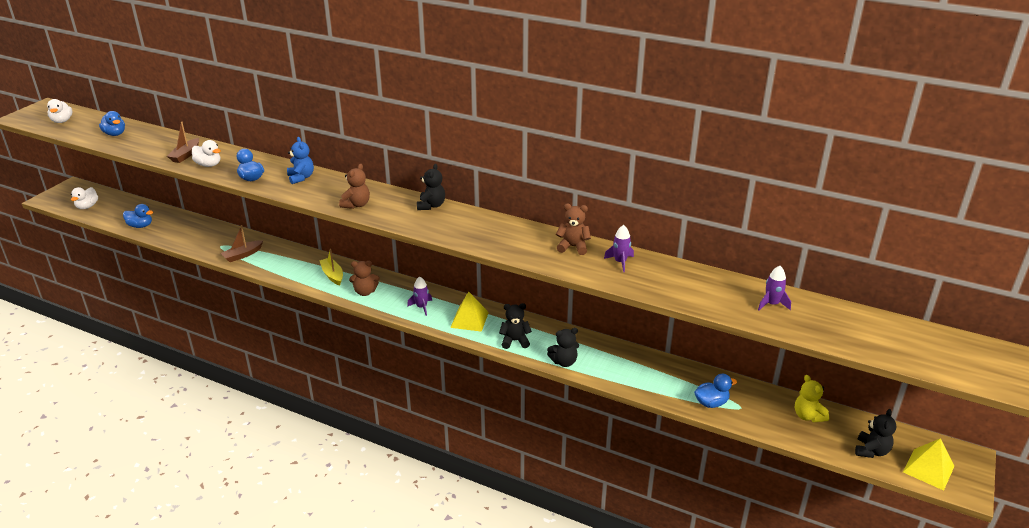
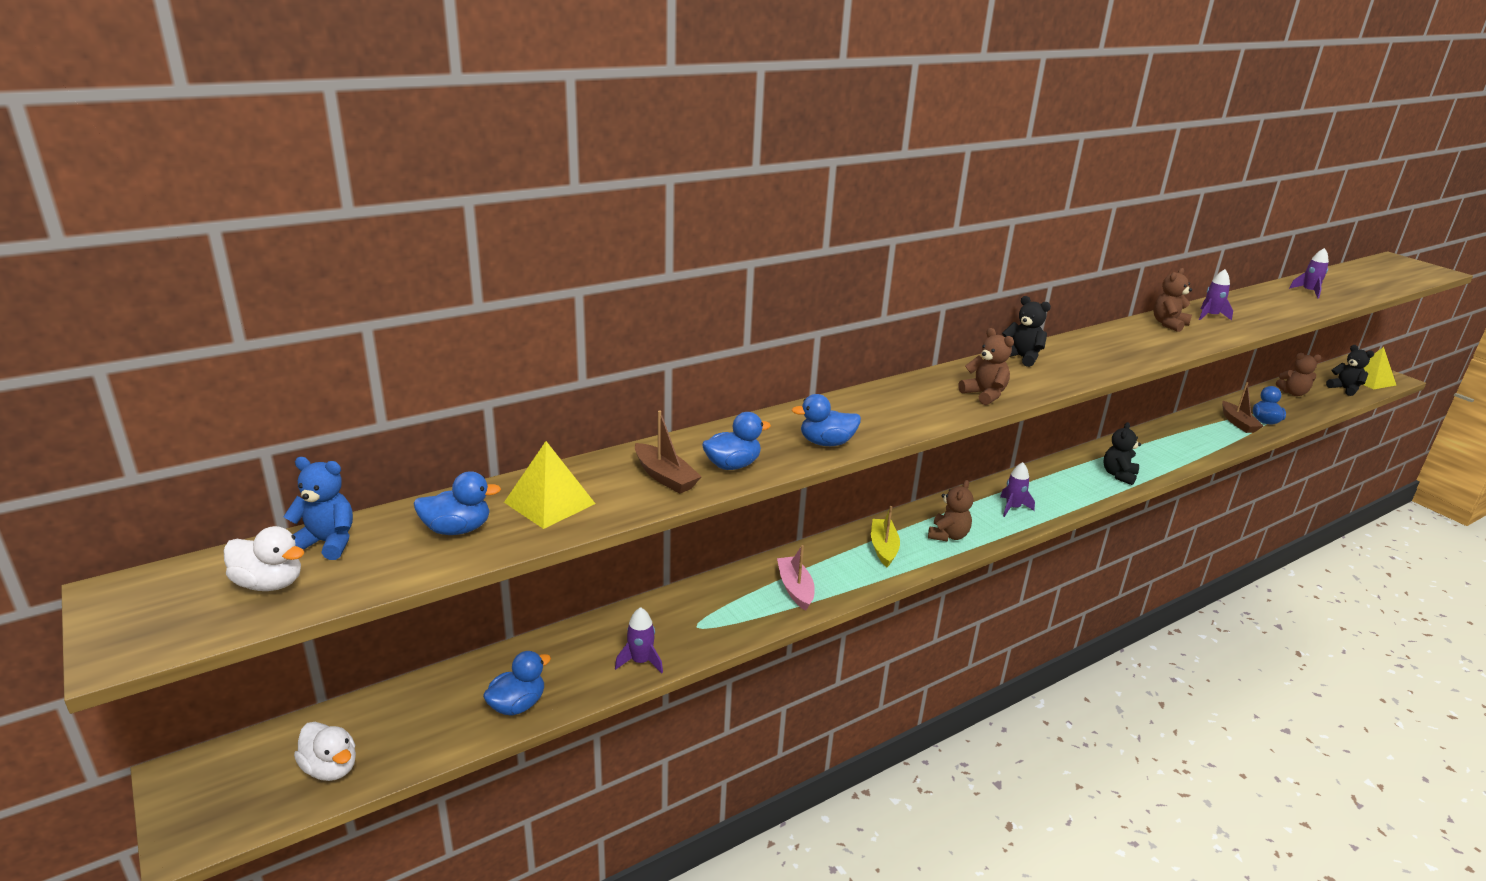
camera: 60 degrees left, 5 degrees down
white duck [192,140,221,167] -> blue duck [702,412,771,470]
brown boat [220,225,263,262] -> brown boat moved to [1222,382,1263,433]
blue teddy bear [287,137,314,184] -> blue teddy bear moved to [283,457,353,560]
yellow boat [319,249,343,285] -> yellow boat turned 90 degrees clockwise [871,506,900,567]
yellow pyramid [450,292,489,332] -> yellow pyramid moved to [504,441,596,529]
black teddy bear [547,328,579,367] -> none
yellow teddy bear [795,375,829,422] -> brown teddy bear [1276,353,1321,396]
none -> purple rocket [615,607,663,673]
none -> pink boat [777,545,815,611]

